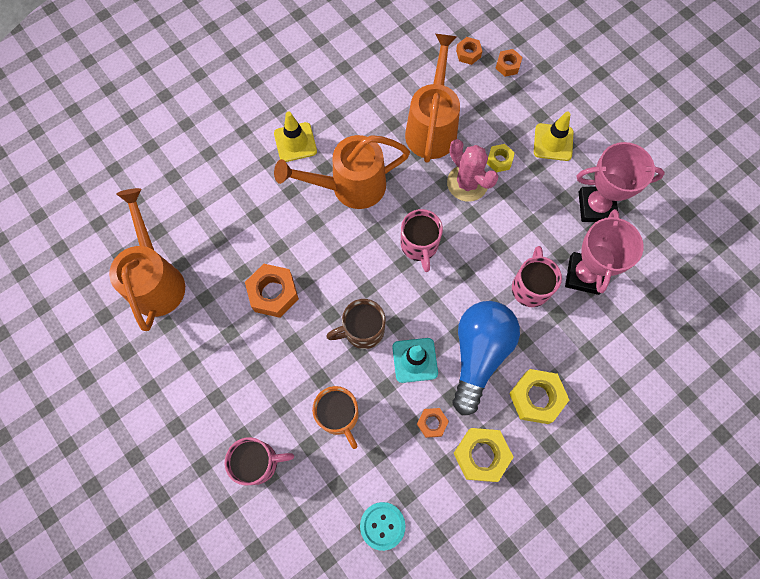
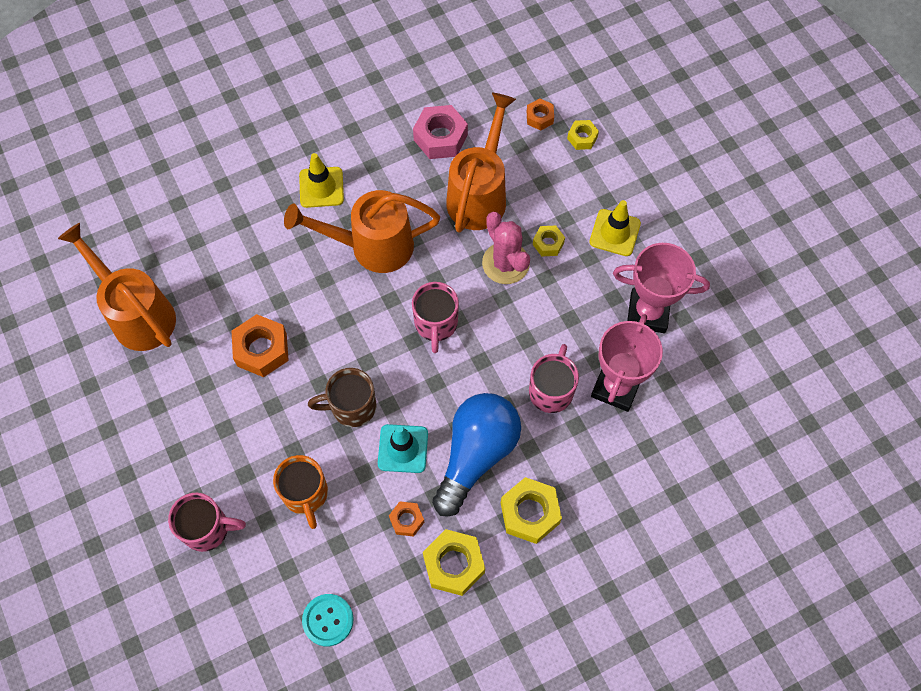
camera: 10 degrees right, 5 degrees down
orange watering can [109,188,185,331] -> orange watering can turned 45 degrees counterclockwise [58,223,176,351]
orange nut [495,49,522,77] -> yellow nut [567,120,599,150]
none -> pink nut [413,105,468,159]

